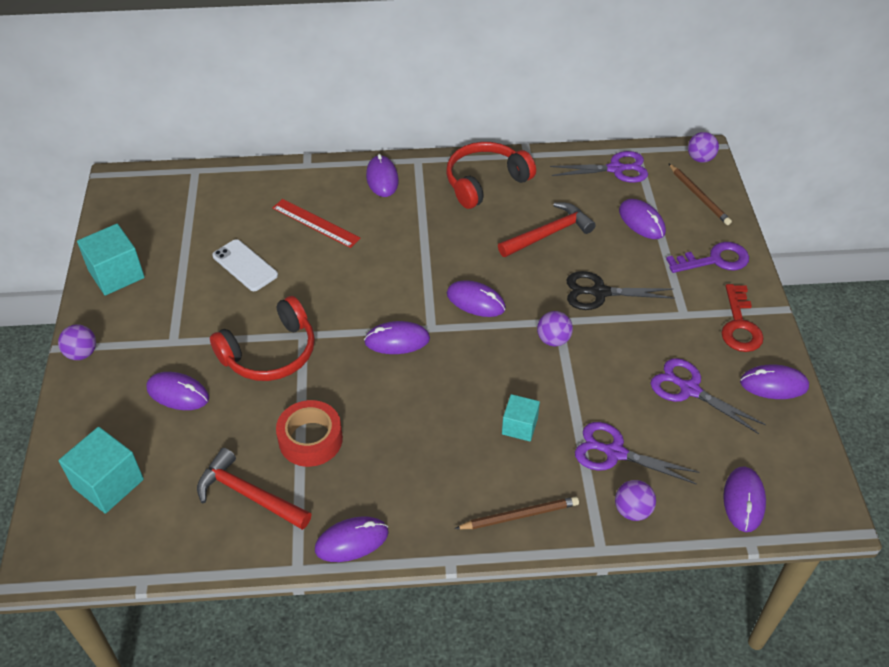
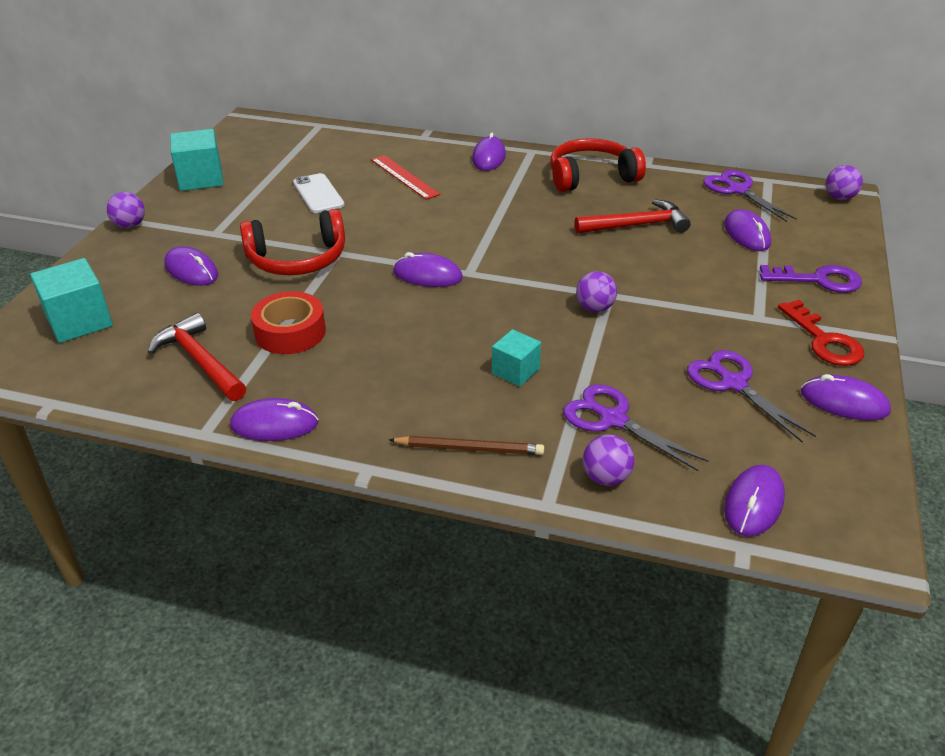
camera: 20 degrees right, 10 degrees down
purple mouse [447,280,506,317] -> none
purple scissors [550,151,648,183] -> purple scissors turned 135 degrees counterclockwise [703,170,797,222]
black scissors [566,271,675,310] -> none
brown pencil [668,163,732,225] -> none
red key [721,284,764,352] -> red key turned 45 degrees counterclockwise [778,300,864,366]

